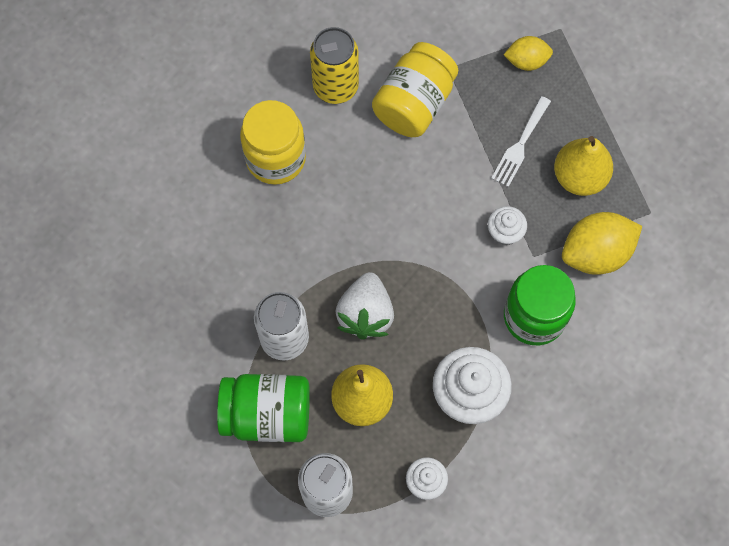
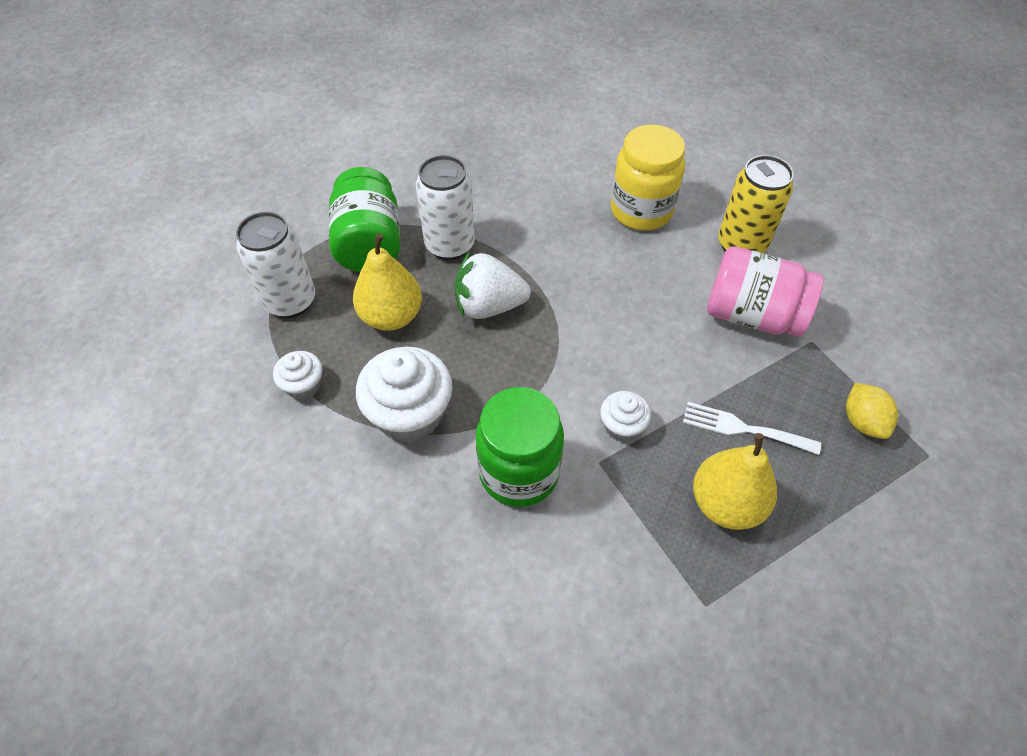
camera: 80 degrees right, 15 degrees down
yellow jar [372,42,458,137] -> pink jar [707,246,824,337]
yellow lemon [562,212,642,275] -> none

